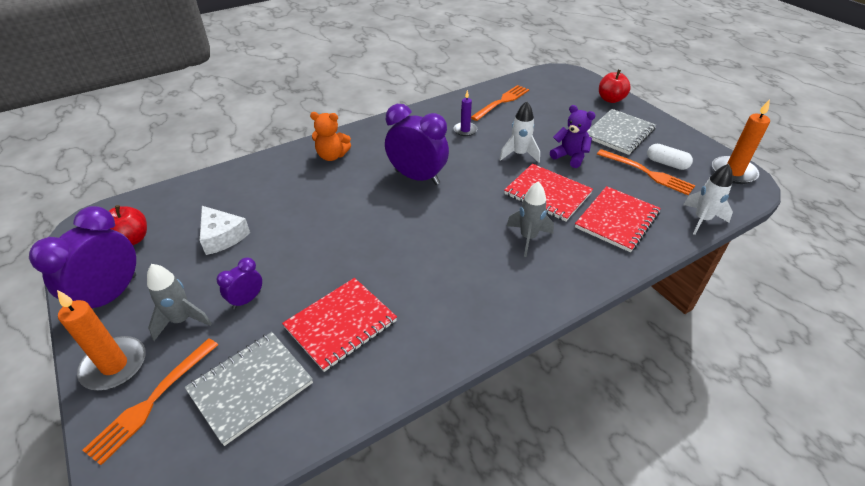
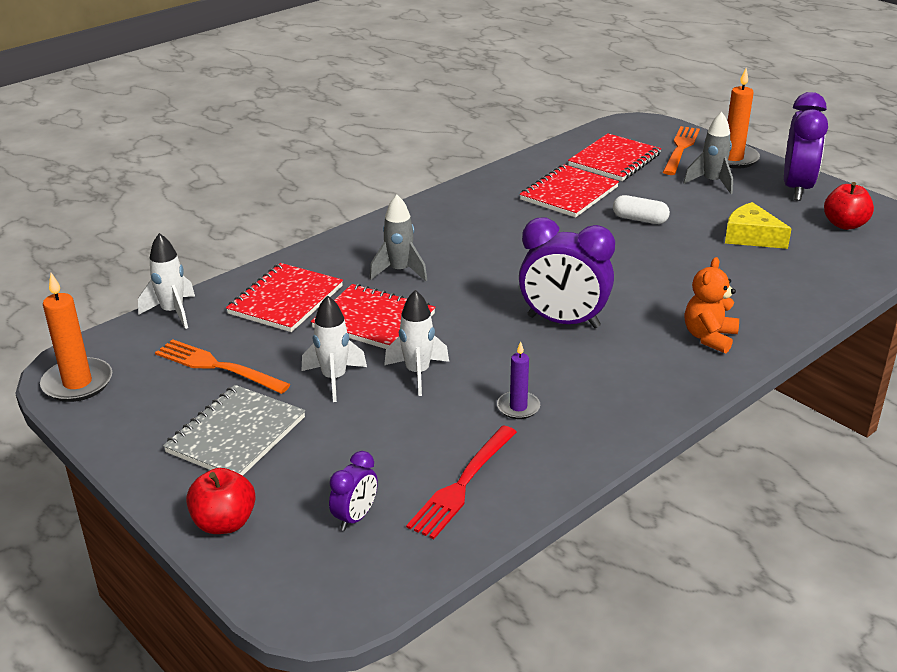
camera: 170 degrees right, 10 degrees down
grey notebook [184,332,313,446] -> red notebook [568,133,661,181]
white cheese [200,206,250,255] -> yellow cheese [725,202,792,249]
purple clock [216,257,262,309] -> purple clock moved to [329,451,378,531]
orange teddy bear [310,112,351,161] -> orange teddy bear turned 60 degrees counterclockwise [685,257,739,353]
orange fork [471,85,529,121] -> red fork [406,426,517,539]
purple teddy bear [550,105,596,168] -> white rocket [301,295,367,402]
white capsule [647,144,693,170] -> white capsule moved to [613,195,670,224]

